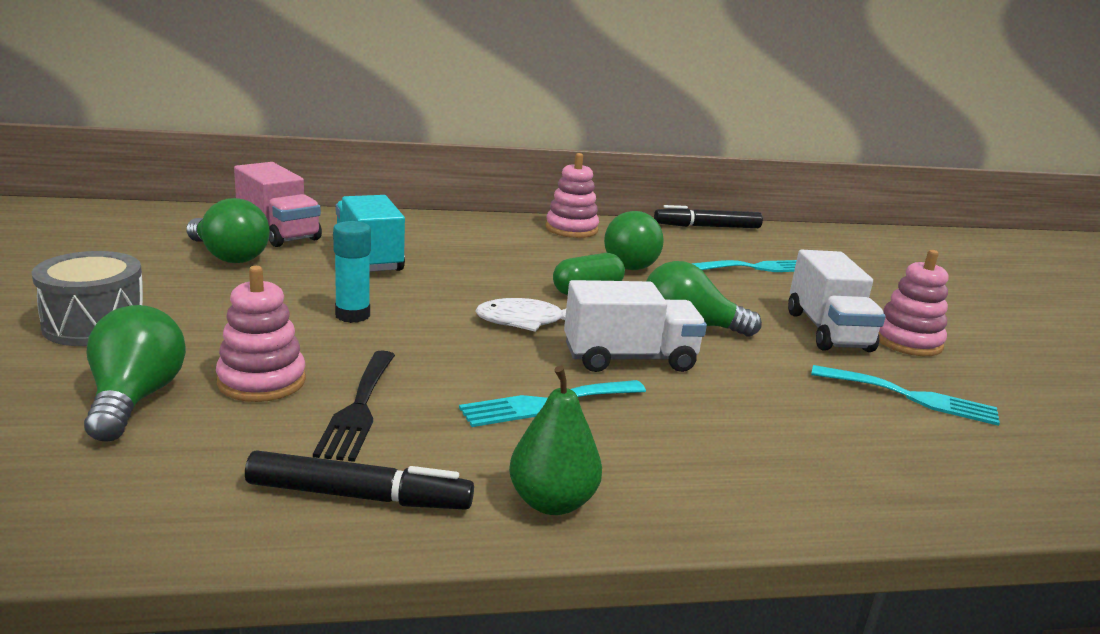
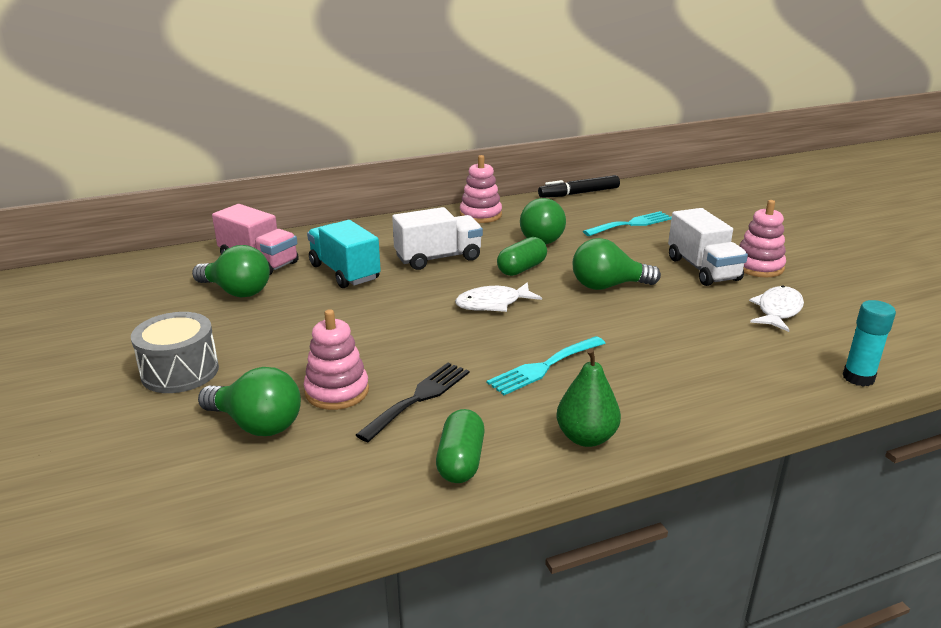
camera: 10 degrees left, 5 degrees up
green light bulb [84,305,186,442] -> green light bulb turned 135 degrees clockwise [198,367,301,436]
black marker [245,451,474,510] -> green capsule [436,409,485,483]
black fork [313,350,395,462] -> black fork turned 135 degrees counterclockwise [356,362,469,442]
turquoise glue stick [333,221,371,323] -> turquoise glue stick moved to [843,300,896,387]
white truck [564,280,707,372] -> white truck moved to [392,207,483,270]
turquoise fork [811,365,1000,426] -> white fish [749,285,804,332]

